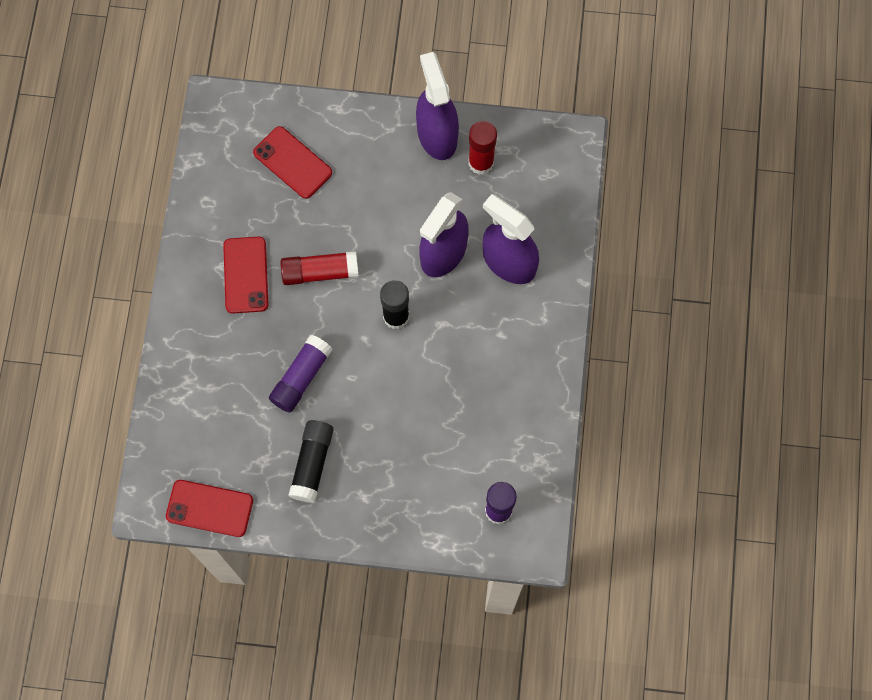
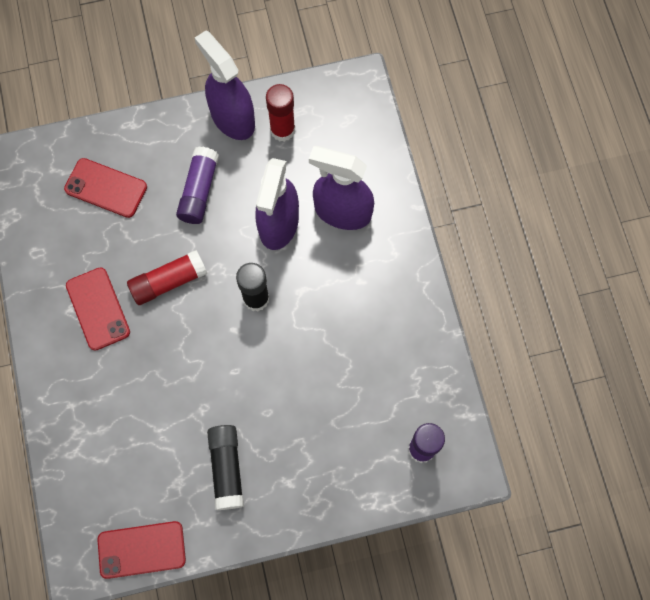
camera: 20 degrees left, 0 degrees up
purple glue stick [269,335,332,413] -> purple glue stick moved to [176,147,219,224]

